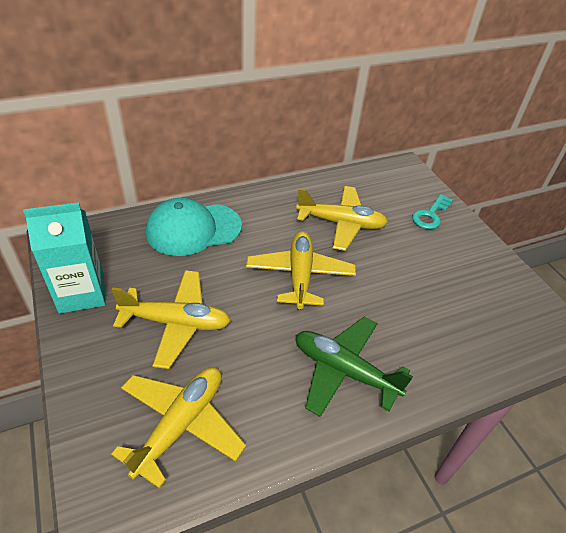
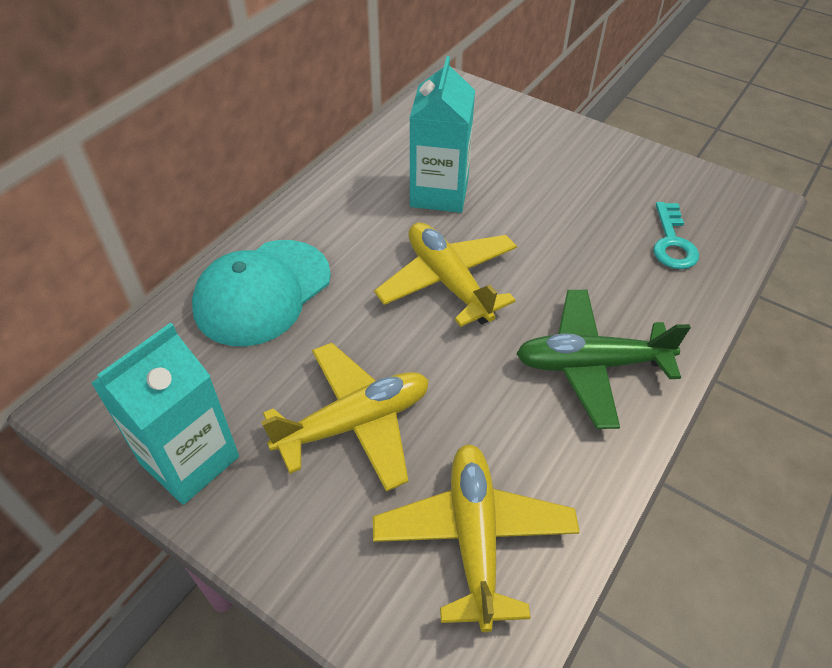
camera: 30 degrees left, 5 degrees up
yellow plane [296,186,388,251] -> turquoise carton [410,56,475,213]
turquoise key [412,194,453,229] -> turquoise key moved to [653,202,699,269]

